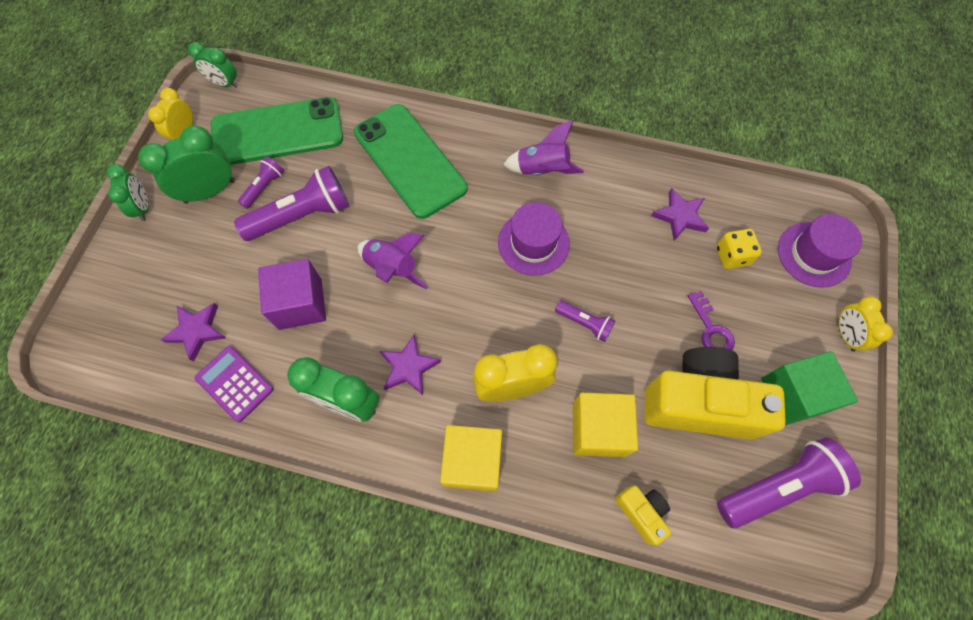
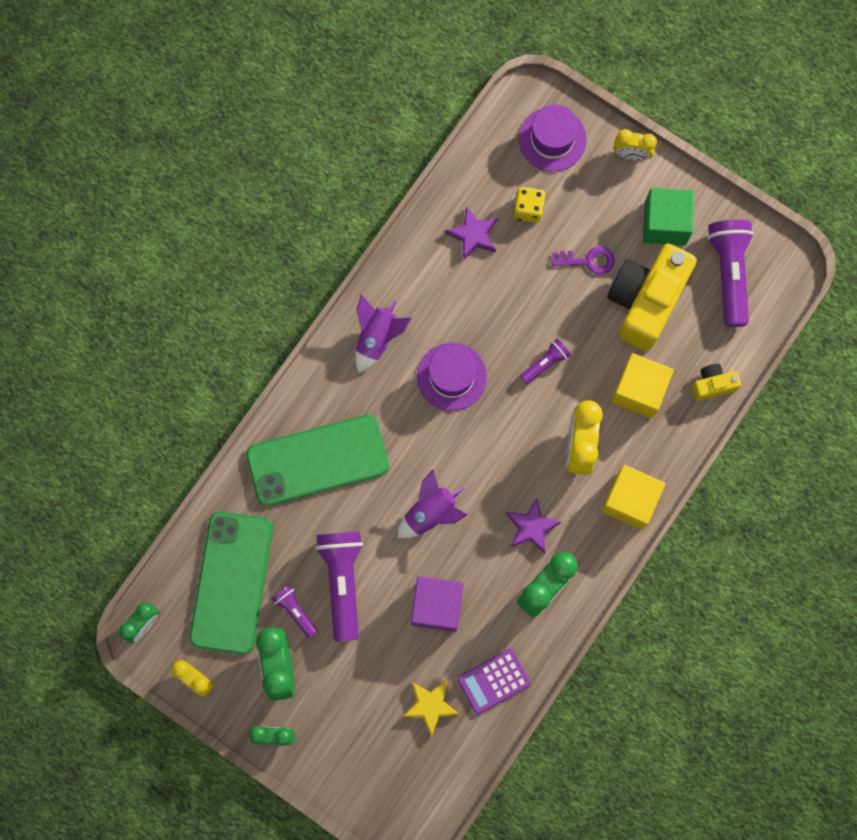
camera: 70 degrees left, 10 degrees up
purple star [161,303,226,362] -> yellow star [402,681,459,736]

